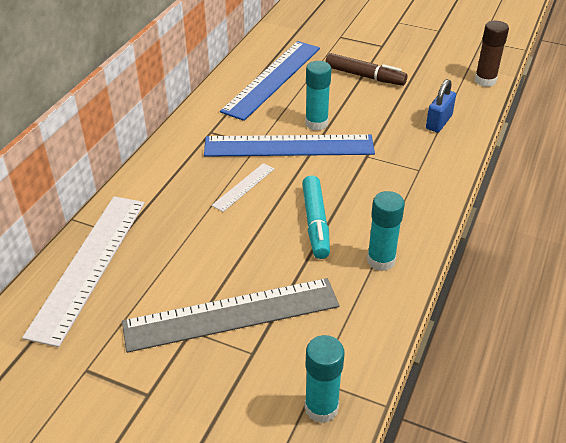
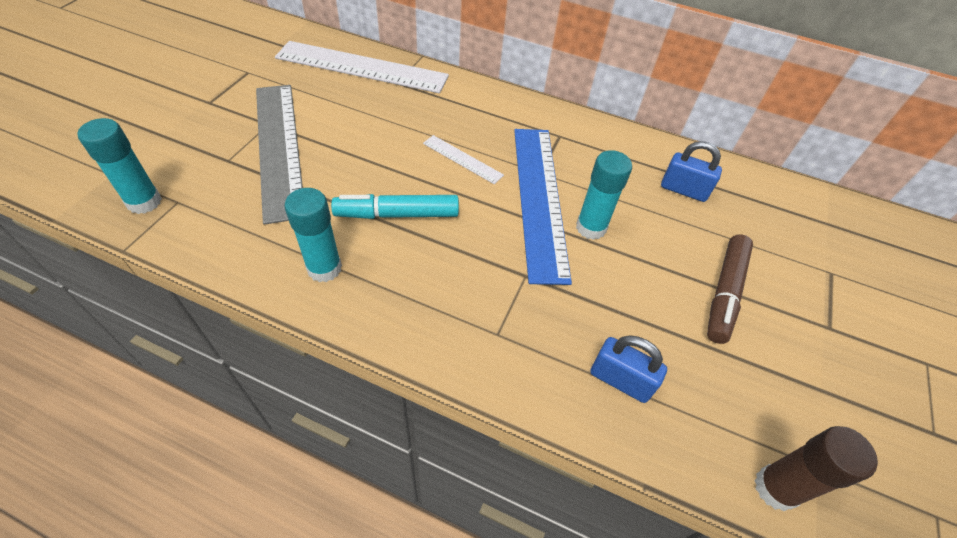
camera: 85 degrees right, 10 degrees up
blue ruler [220,41,320,121] -> blue padlock [661,141,722,202]

